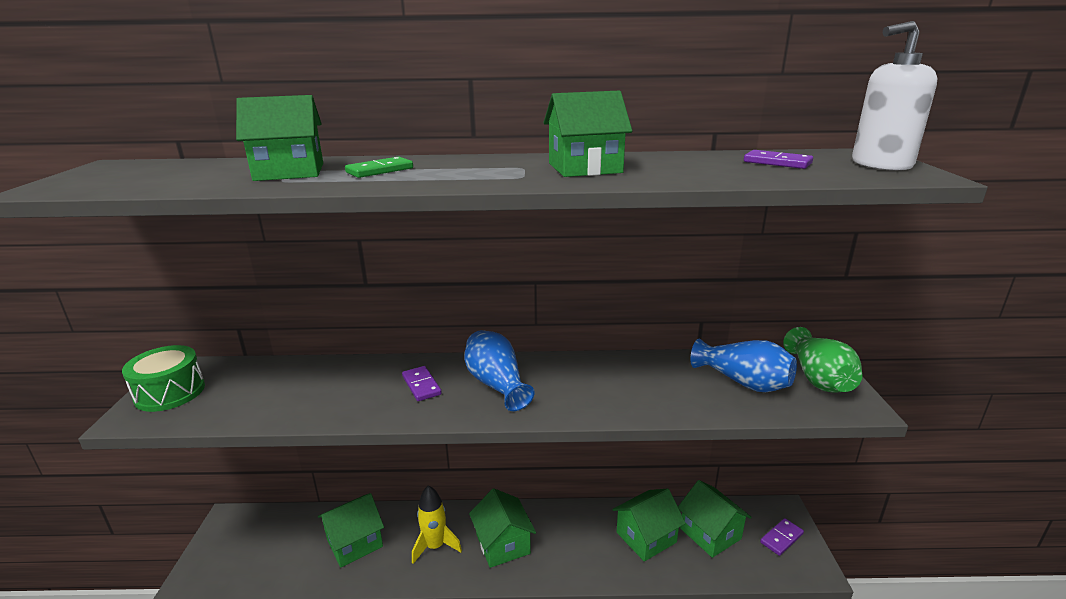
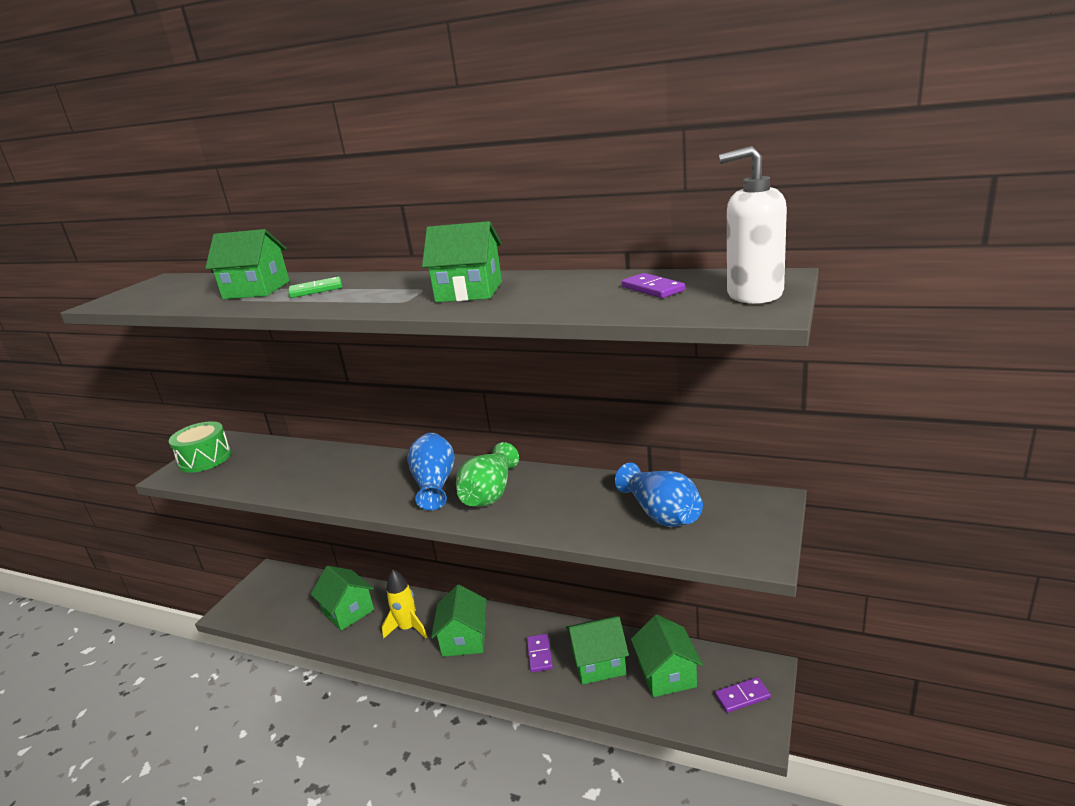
camera: 25 degrees right, 0 degrees up
green house [318,493,384,568] -> green house turned 60 degrees clockwise [311,566,374,631]
purple domino [402,366,442,401] -> purple domino moved to [527,634,553,672]
green vase [783,327,863,393] -> green vase moved to [456,442,519,507]

